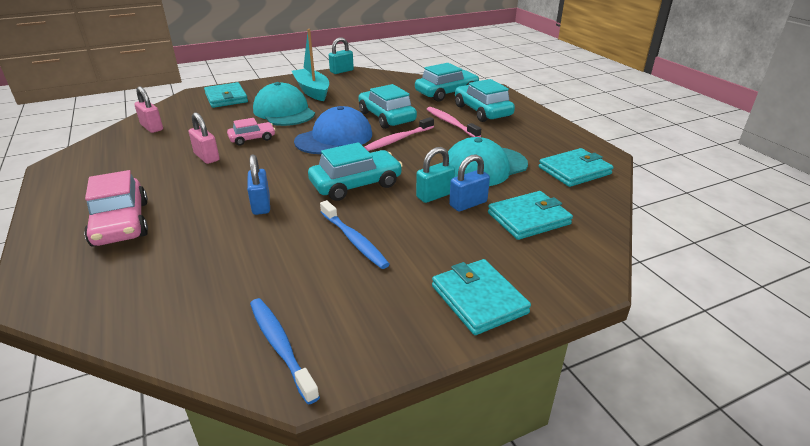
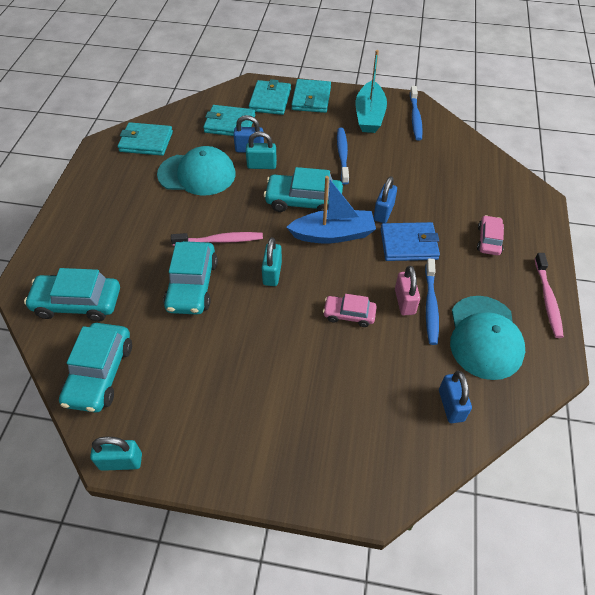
camera: 145 degrees left, 20 degrees up
pink car [84,170,148,247] -> pink car [477,215,504,255], size x0.59
pink padlock [134,86,163,133] -> blue padlock [439,371,472,423]
turquoise wallet [204,82,248,108] -> turquoise wallet moved to [249,79,291,115]
turquoise cap [253,82,315,126] -> turquoise cap moved to [450,296,525,380]
turquoise boat [292,29,329,101] -> turquoise boat moved to [356,50,387,133]
blue cap [294,106,372,154] -> turquoise padlock [262,237,282,286]
pink toothbrush [427,107,481,137] -> pink toothbrush moved to [535,253,564,338]
turquoise car [455,79,515,122] -> turquoise car moved to [59,323,132,413]
none -> blue boat [286,176,376,243]
none -> blue wallet [381,222,440,261]
none -> blue toothbrush [425,259,439,345]

